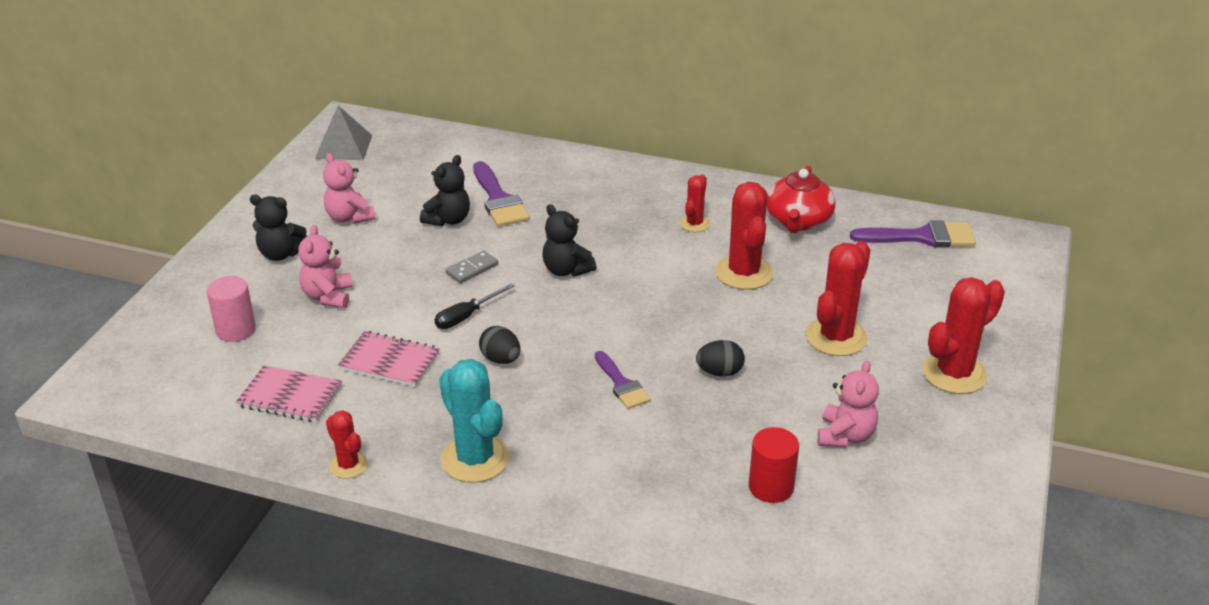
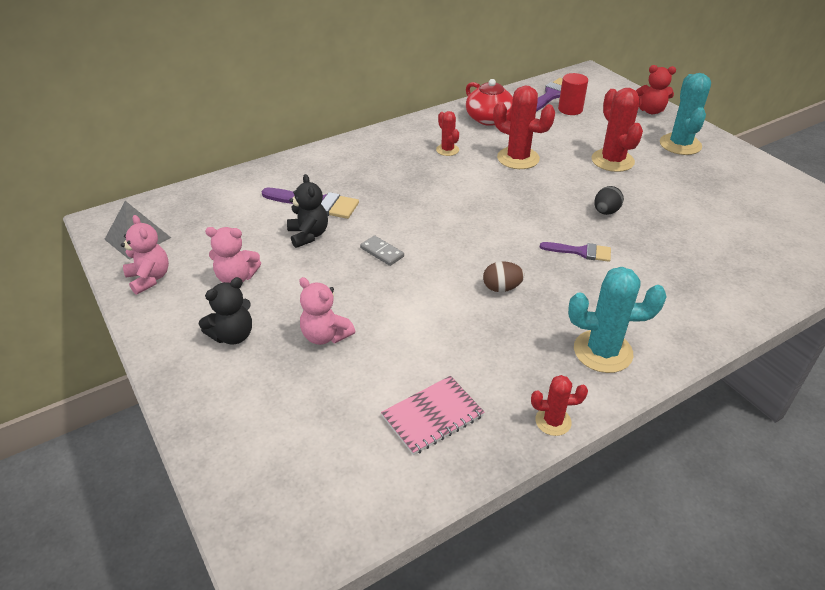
camera: 50 degrees left, 5 degrees up
pink cylinder [206,276,256,342] -> none
pink notebook [338,331,440,387] -> none
black screwdriver [435,283,514,329] -> none
grey domino [446,250,498,283] -> grey domino turned 45 degrees counterclockwise [360,235,404,266]
black egg [479,326,521,364] -> brown egg [483,261,524,292]
black teddy bear [542,204,597,277] -> none
red cylinder [749,427,799,503] -> red cylinder moved to [558,73,588,115]
pink teddy bear [818,360,879,447] -> pink teddy bear moved to [121,215,169,295]
red cactus [922,277,1005,394] -> turquoise cactus [660,73,711,155]
none -> red teddy bear [636,65,676,114]

